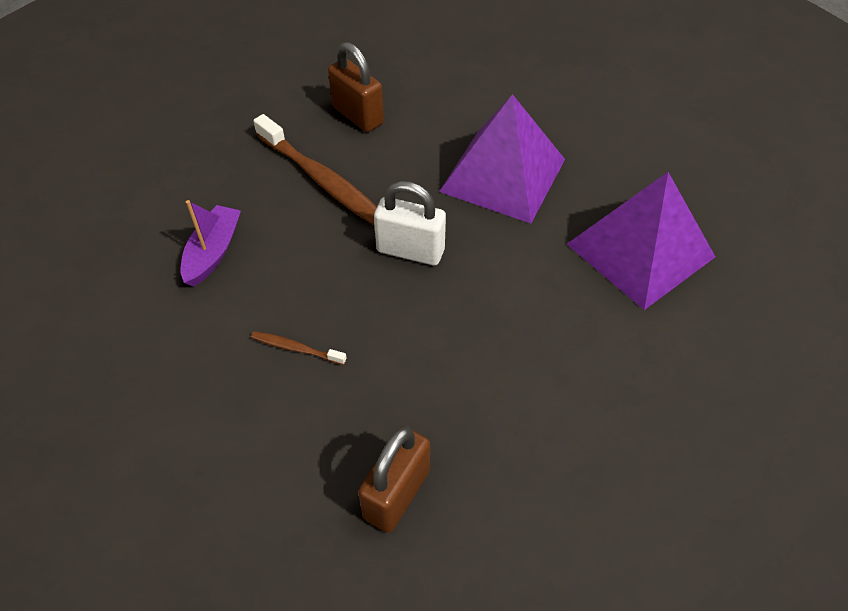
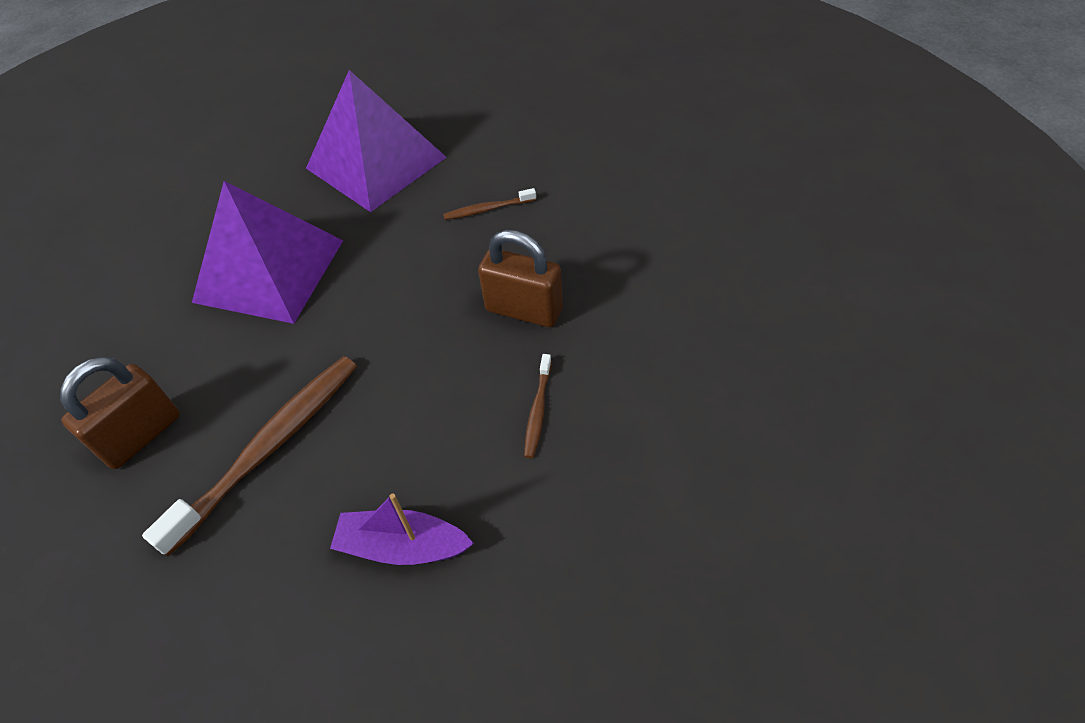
camera: 95 degrees left, 0 degrees up
brown padlock [358,426,430,533] -> brown padlock moved to [478,230,563,327]
white padlock [374,181,446,265] -> none
none -> brown toothbrush [443,188,536,220]

